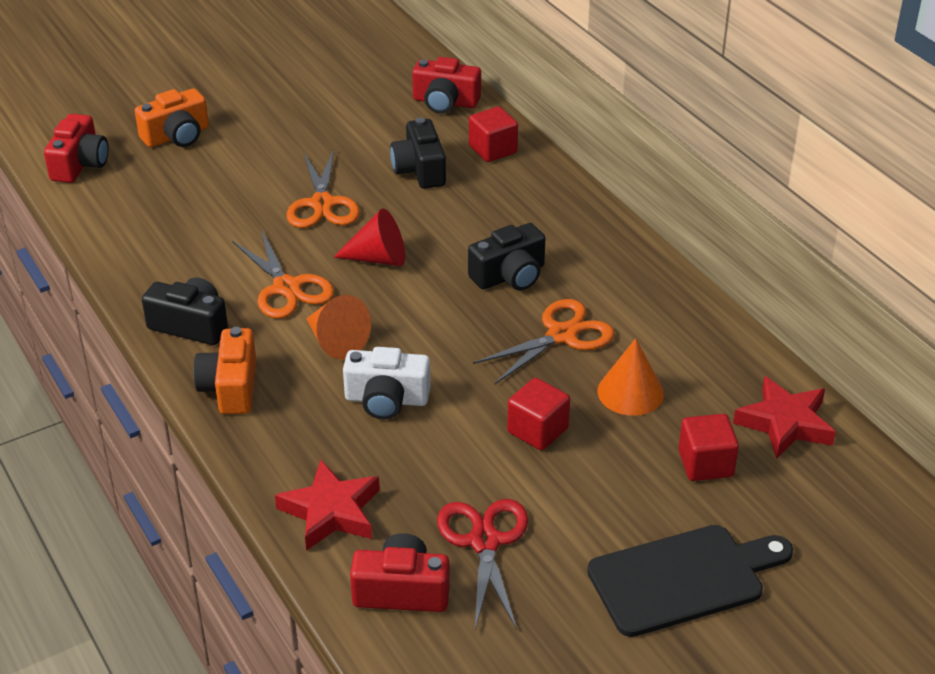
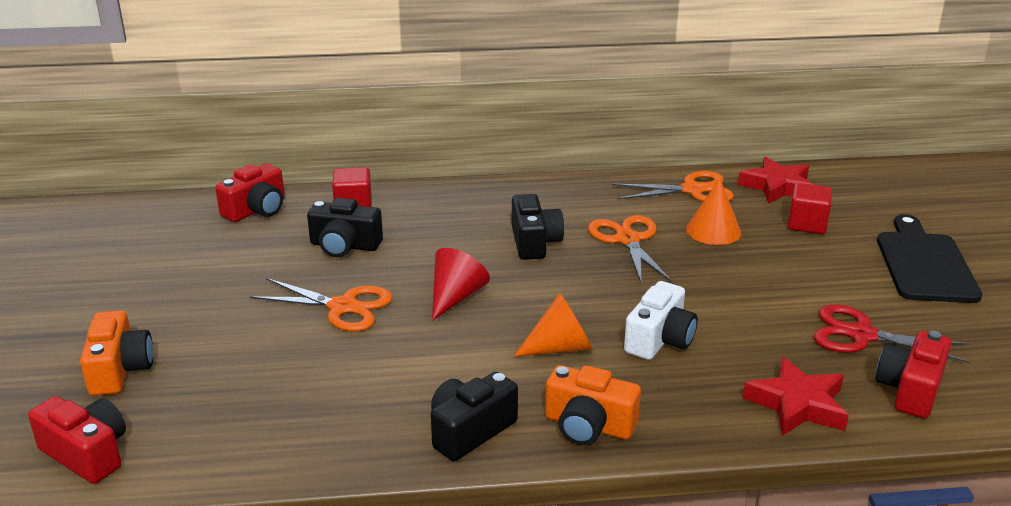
camera: 65 degrees left, 10 degrees down
orange scissors [232,229,334,319] -> orange scissors moved to [612,171,734,202]
red cube [507,378,570,450] -> none

